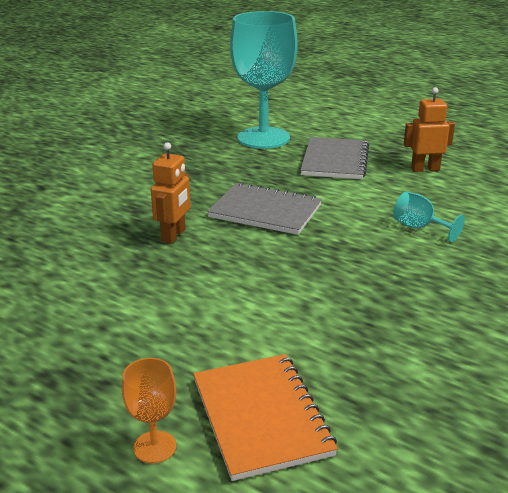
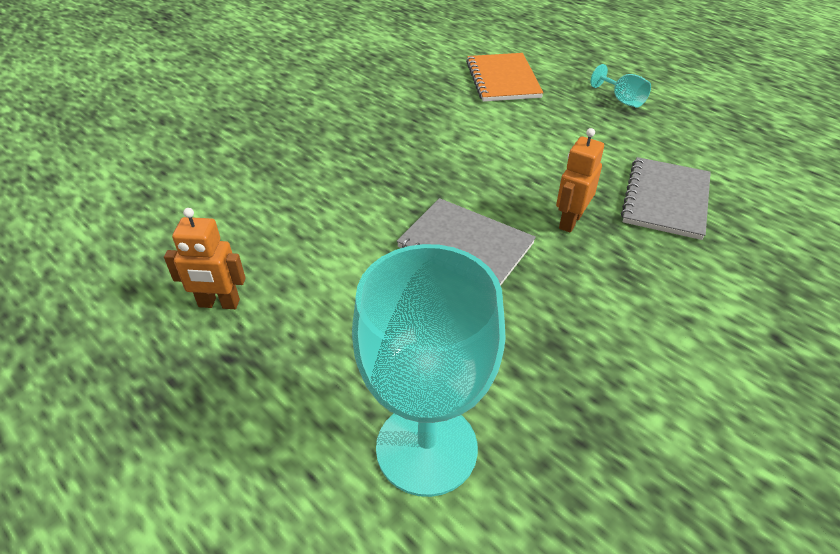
camera: 170 degrees left, 15 degrees up
orange goblet [122,358,176,463] -> none
grey notebook [300,137,369,179] -> grey notebook moved to [621,157,711,240]
turquoise goblet [393,191,465,242] -> turquoise goblet moved to [591,64,651,108]

